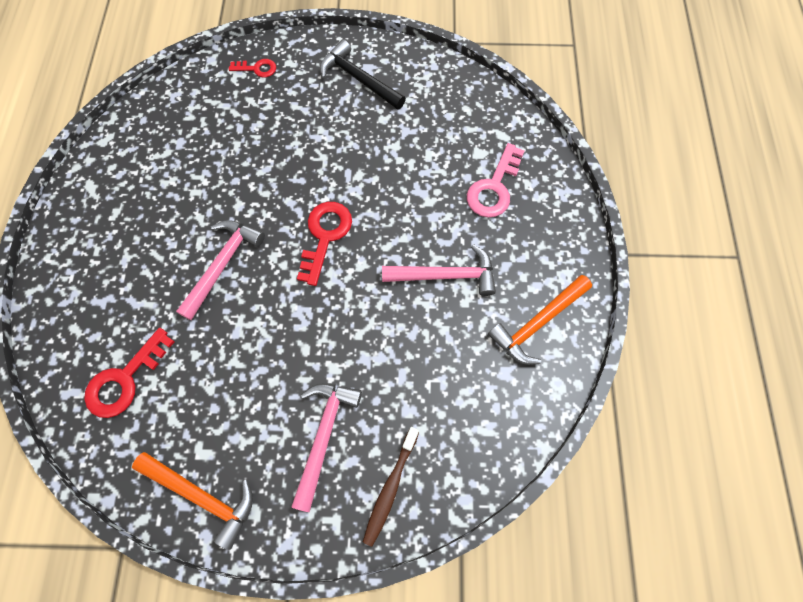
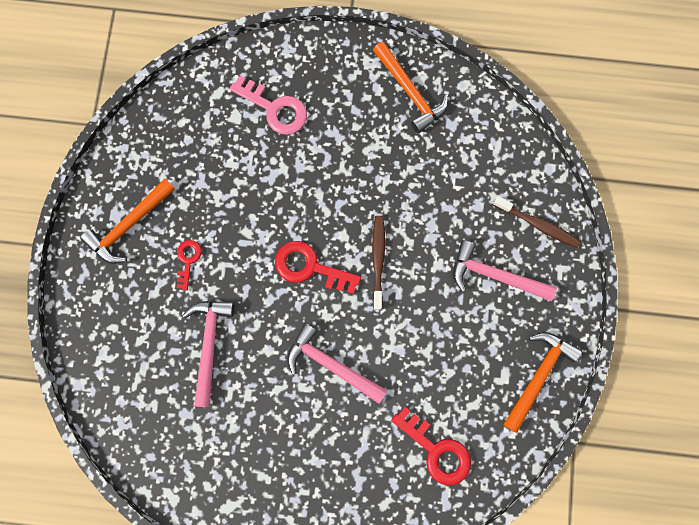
camera: 85 degrees left, 10 degrees up
red key [229,59,276,77] -> red key moved to [177,240,202,290]
black hammer [320,39,406,110] -> orange hammer [80,179,175,264]
pink hammer [382,244,496,296] -> pink hammer moved to [183,301,235,407]
none -> brown toothbrush [372,216,385,310]

